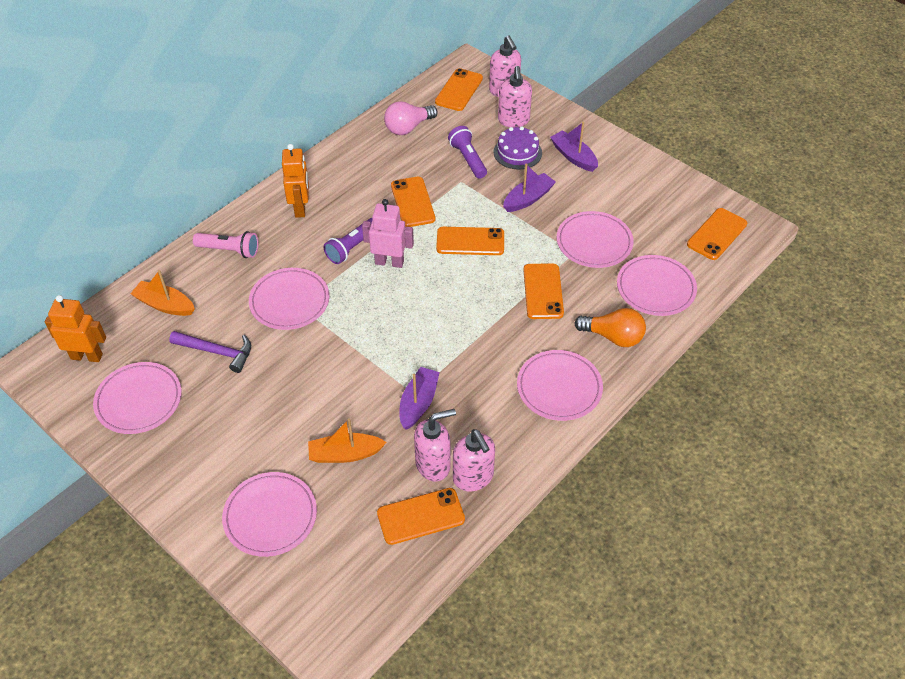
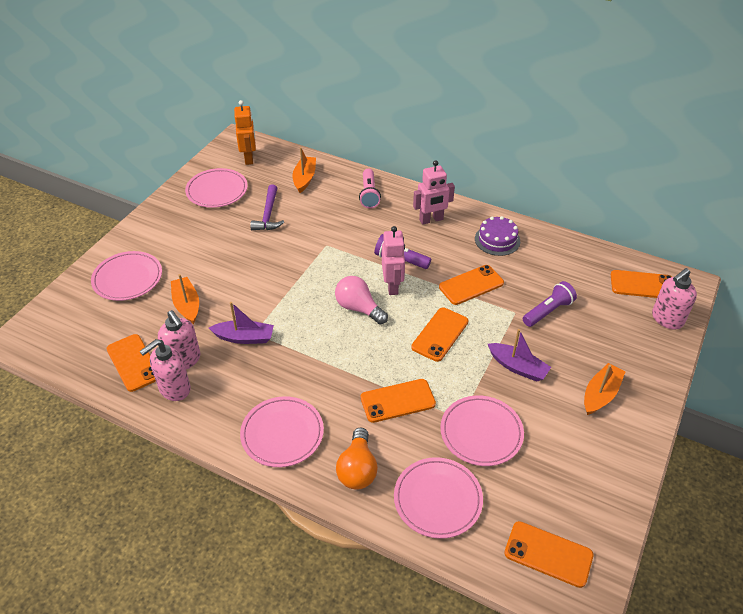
camera: 75 degrees right, 5 degrees down
pink plate [249,268,329,330] -> none
orange robot [282,144,309,218] -> pink robot [413,160,455,225]
pink light bulb [384,101,438,135] -> pink light bulb moved to [335,276,388,324]
orange phone [436,227,504,255] -> orange phone turned 45 degrees clockwise [411,308,468,362]
purple cake [494,126,542,169] -> purple cake moved to [475,216,520,256]
pink soap dispenser [498,66,532,128] -> none
purple boat [550,122,598,172] -> orange boat [584,363,625,415]

